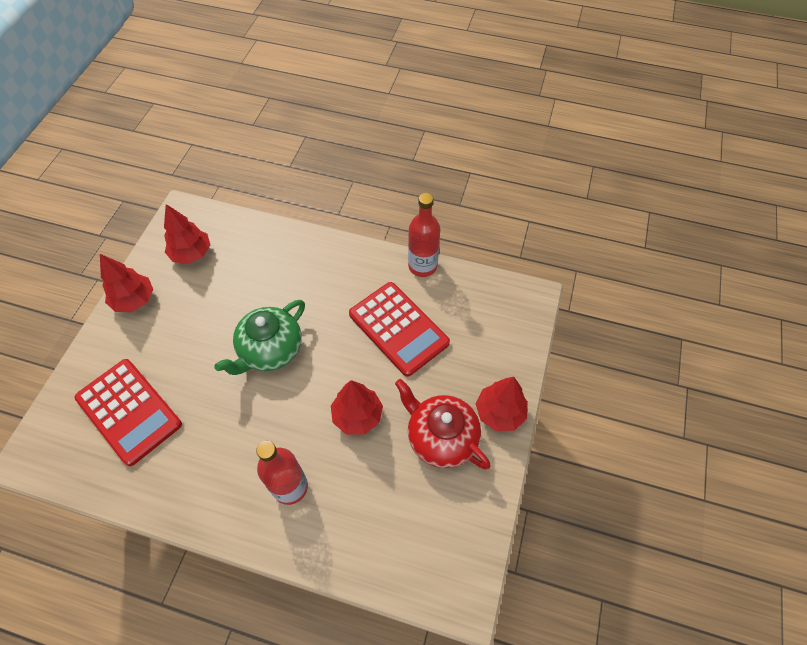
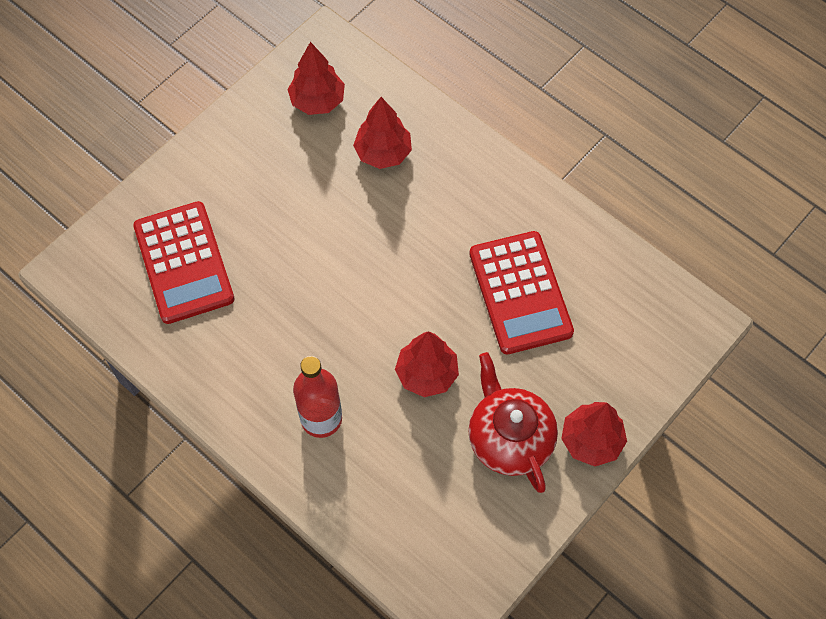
camera: 25 degrees right, 5 degrees up
red tree [100,254,153,312] -> red tree moved to [353,97,412,169]
green teapot [214,300,305,375] -> none
red bottle [408,193,440,277] -> none

